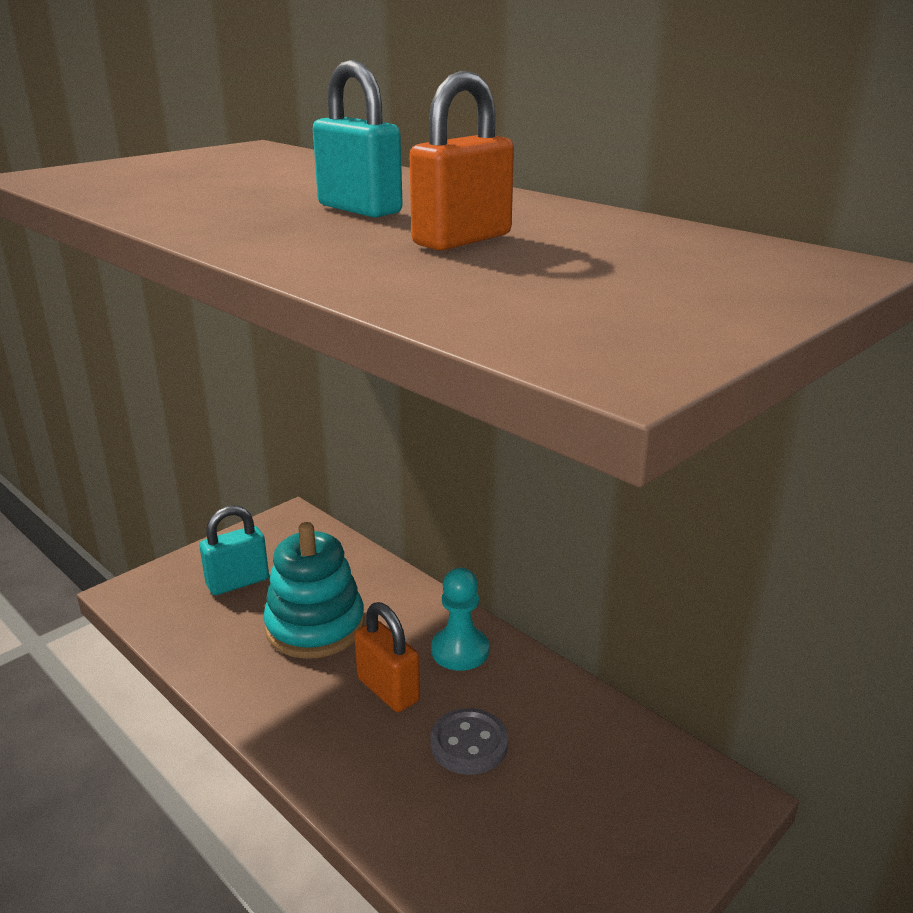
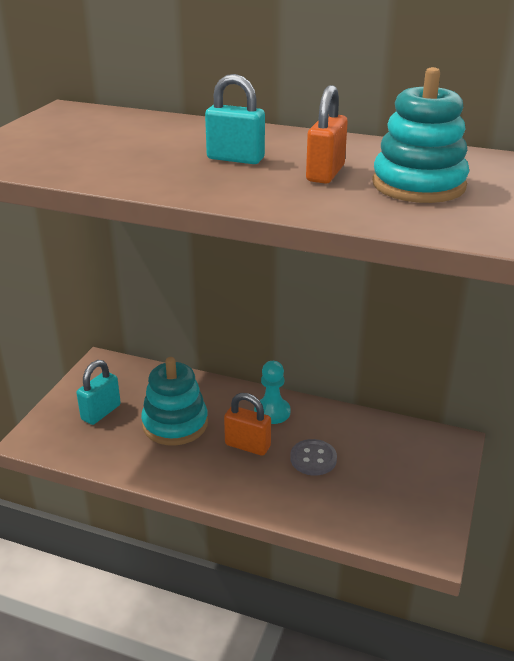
camera: 25 degrees left, 5 degrees up
none -> turquoise stacking toy [372,67,469,203]

